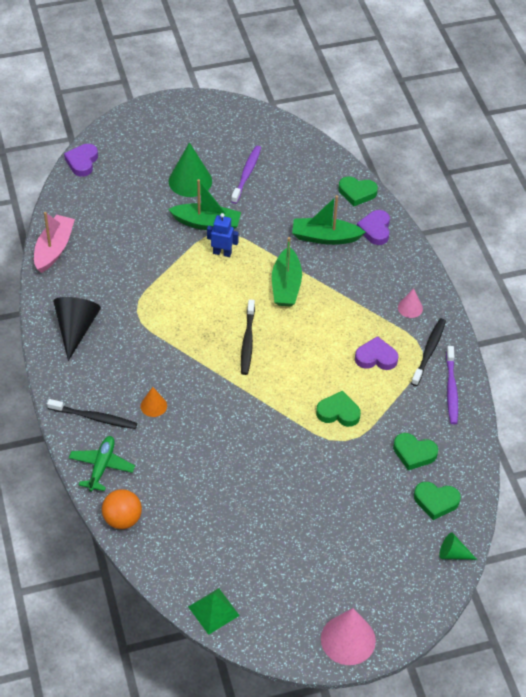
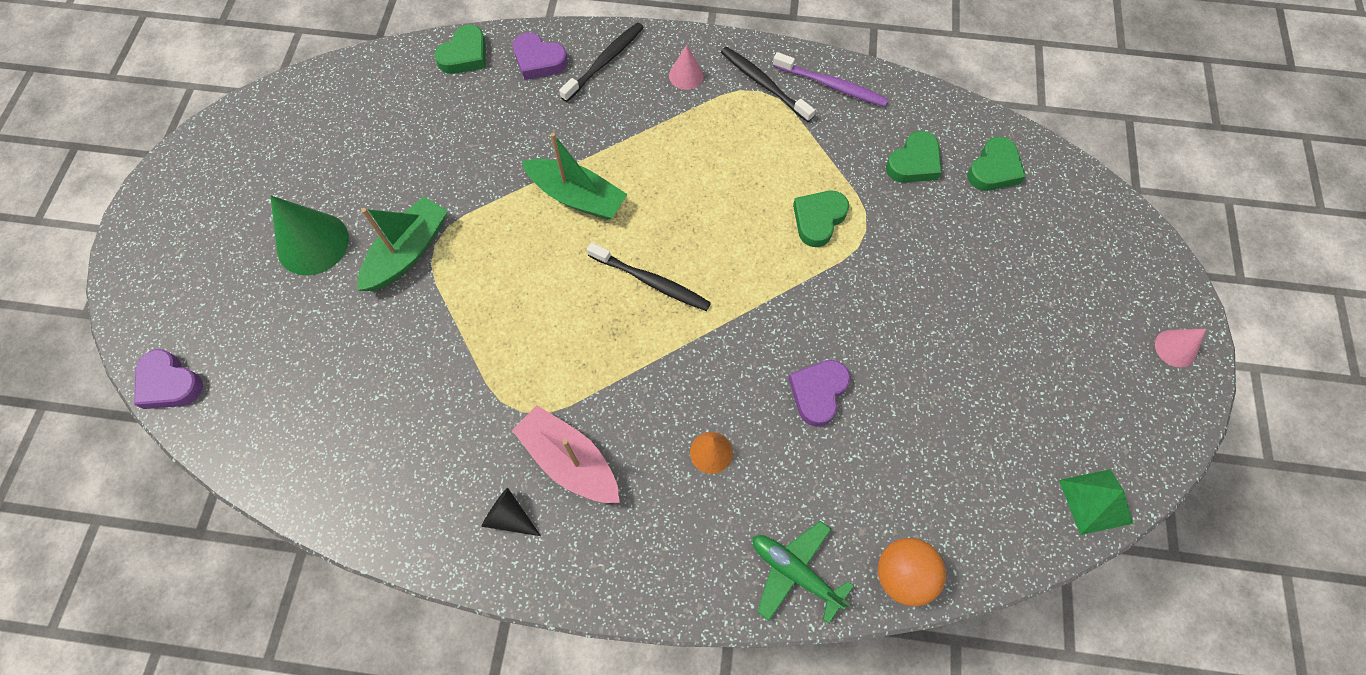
camera: 65 degrees left, 15 degrees up
pink boat [34,212,75,273] -> pink boat moved to [512,405,620,503]
black toothbrush [47,399,137,429] -> black toothbrush moved to [559,22,644,102]
black cone [53,297,101,361] -> black cone [481,488,541,536], size x0.54
blue robot [207,213,239,257] -> none
purple toothbrush [231,146,261,204] -> none
green boat [292,195,365,245] -> none
pink cone [321,608,376,665] -> pink cone [1155,329,1206,368], size x0.54
purple heart [355,336,399,370] -> purple heart moved to [788,360,850,427]
green cone [439,533,477,560] -> none

